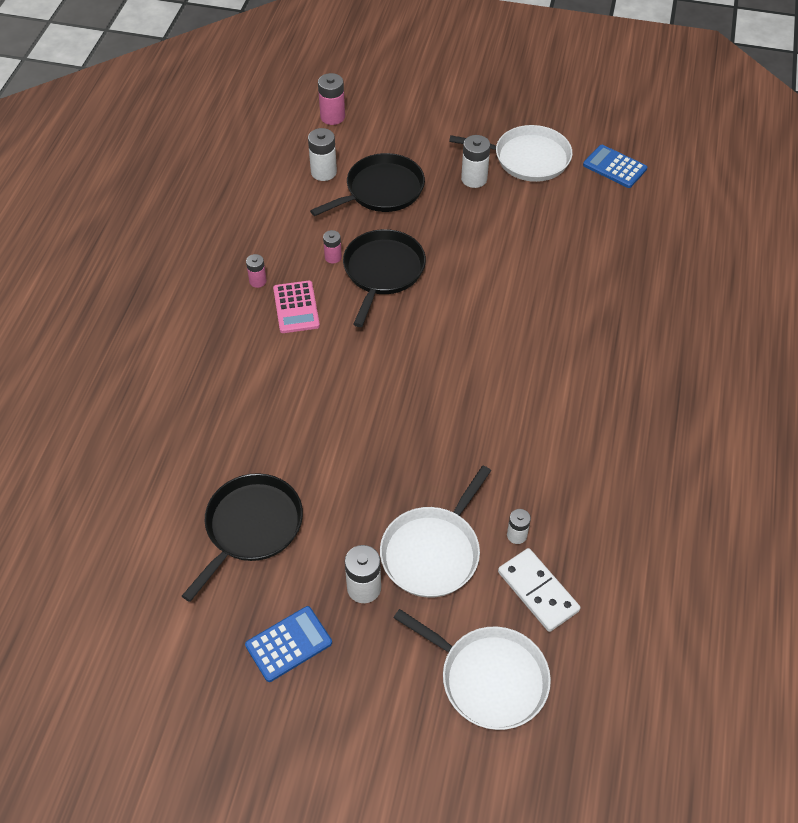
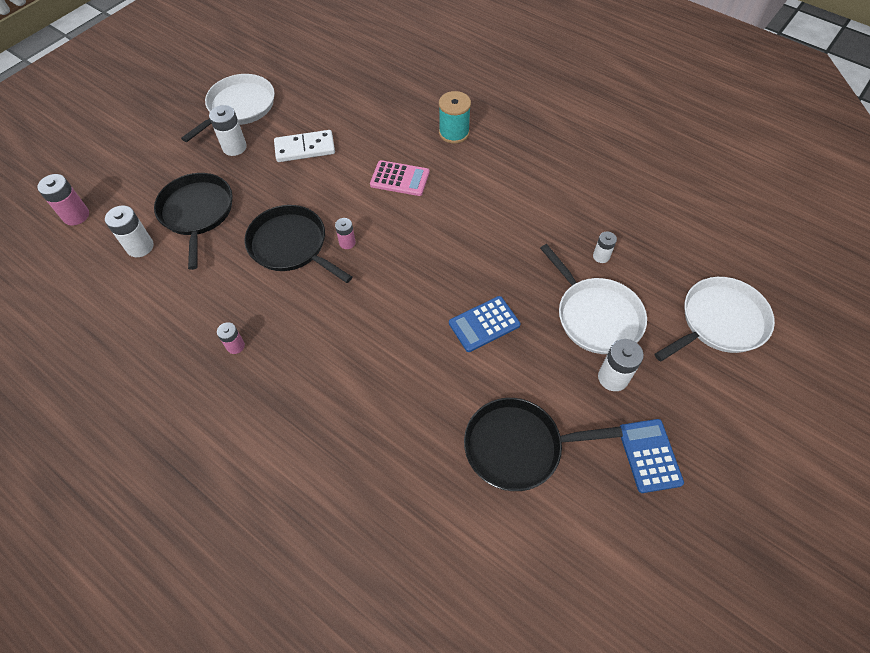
camera: 65 degrees left, 5 degrees up
black pan [182,473,303,602] -> black pan turned 60 degrees counterclockwise [464,398,623,491]
pink calculator [273,281,320,333] -> pink calculator moved to [370,160,430,196]
pink battery [323,230,342,263] -> pink battery moved to [335,218,356,249]
white domino [498,548,580,632] -> white domino moved to [274,130,335,162]
blue calculator [583,145,647,188] -> blue calculator moved to [449,296,520,352]
none -> turquoise spool [439,91,471,144]

